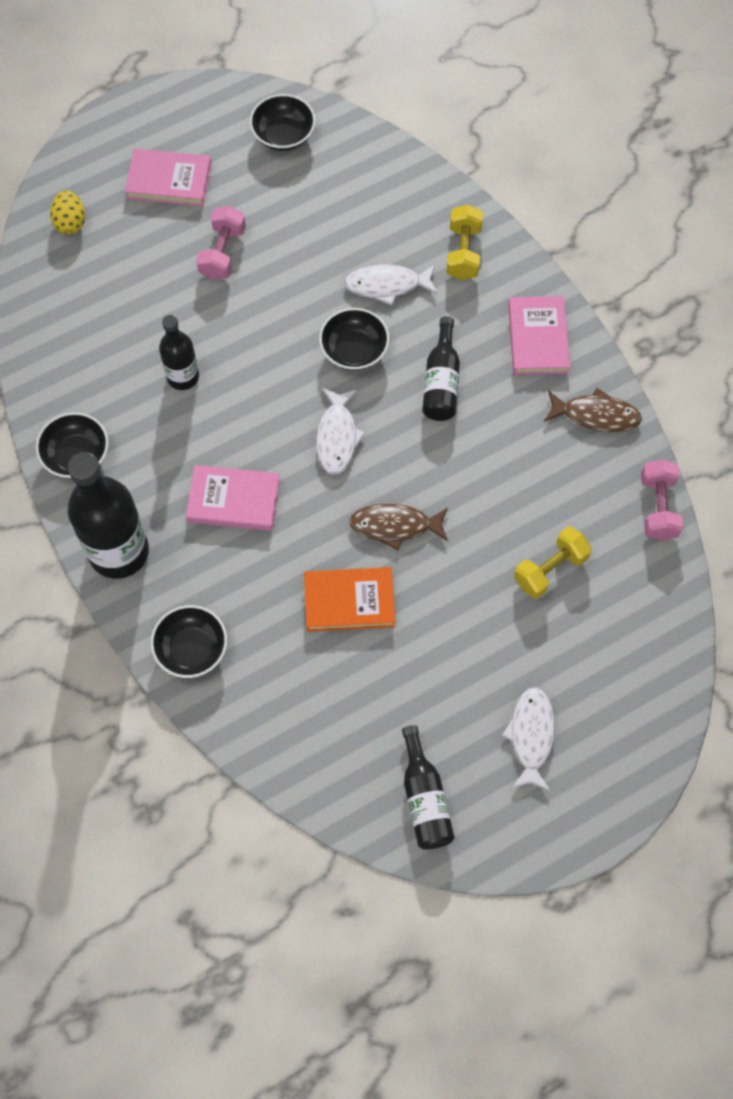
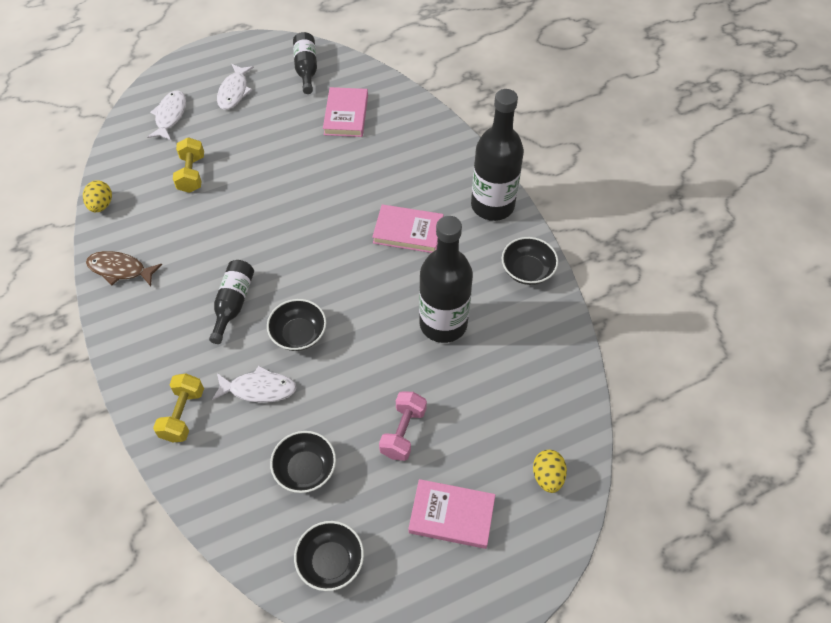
camera: 175 degrees left, 10 degrees down
black bowl [151,605,227,678] -> black bowl moved to [270,431,336,493]
black bottle [159,315,199,390] -> black bottle [419,216,473,343], size x1.79
orange book [304,567,395,632] -> none
white fish [316,388,365,475] -> white fish moved to [147,90,186,140]
brown fish [349,504,448,550] -> none
pink book [508,296,570,375] -> pink book moved to [323,87,368,137]
yellow dumbbell [514,526,592,599] -> yellow dumbbell turned 60 degrees counterclockwise [173,137,204,193]
pink dumbbell [641,459,683,540] -> yellow egg [83,180,112,212]

